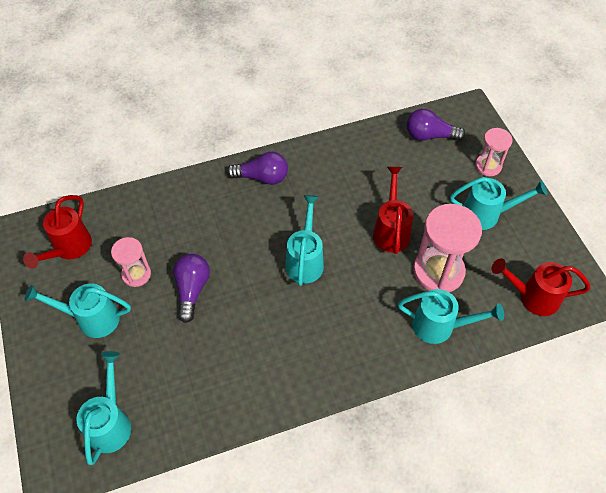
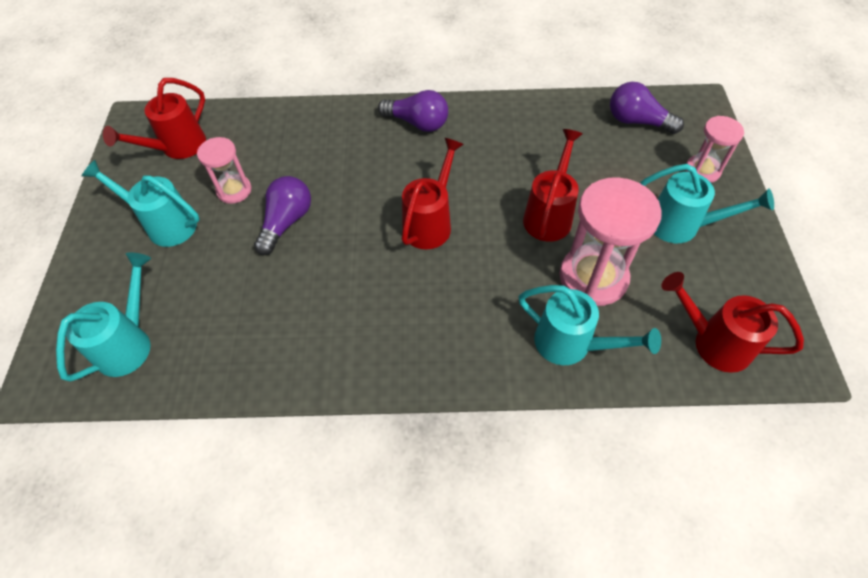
camera: 20 degrees right, 0 degrees up
turquoise watering can [285,195,324,286] -> red watering can [402,138,464,249]

